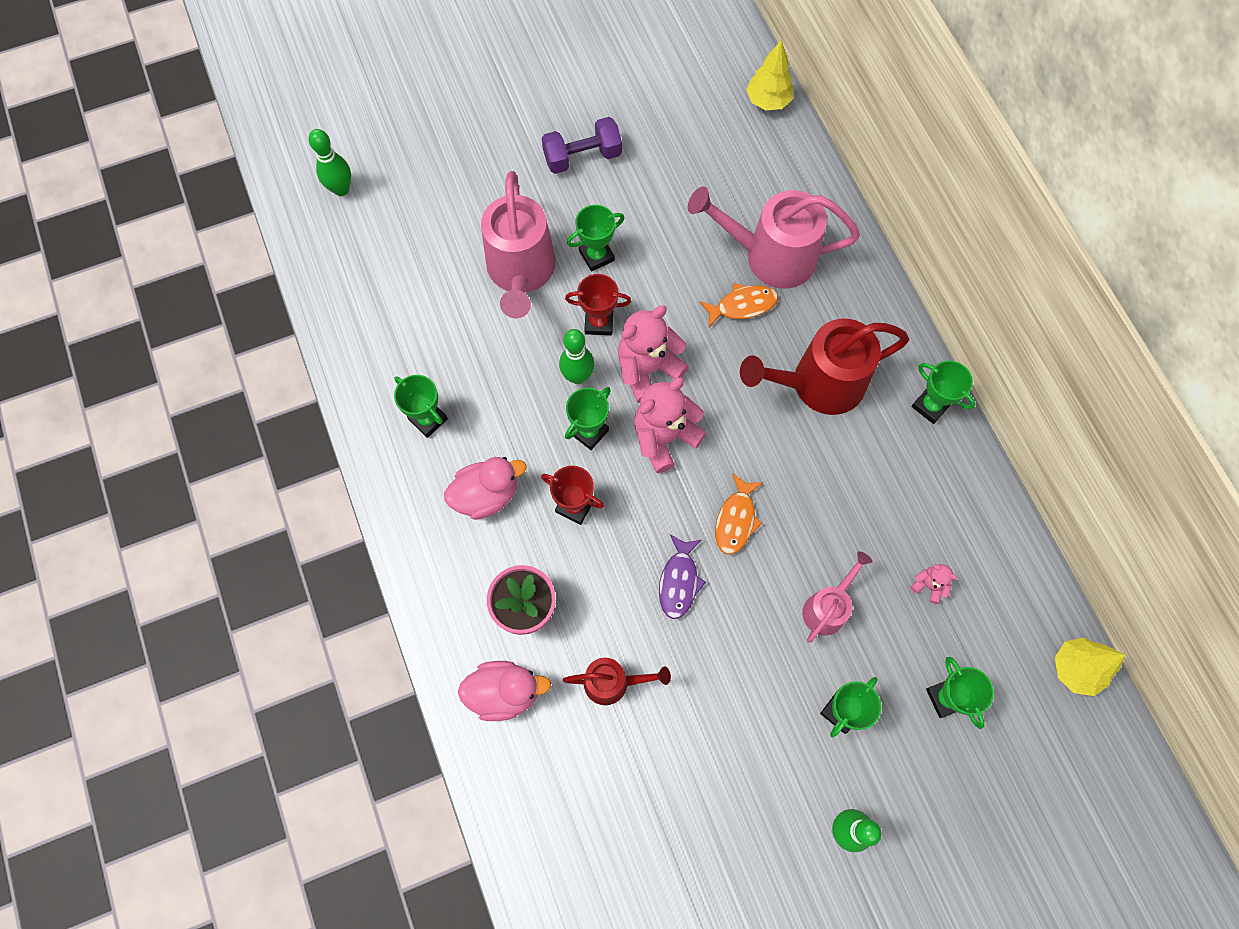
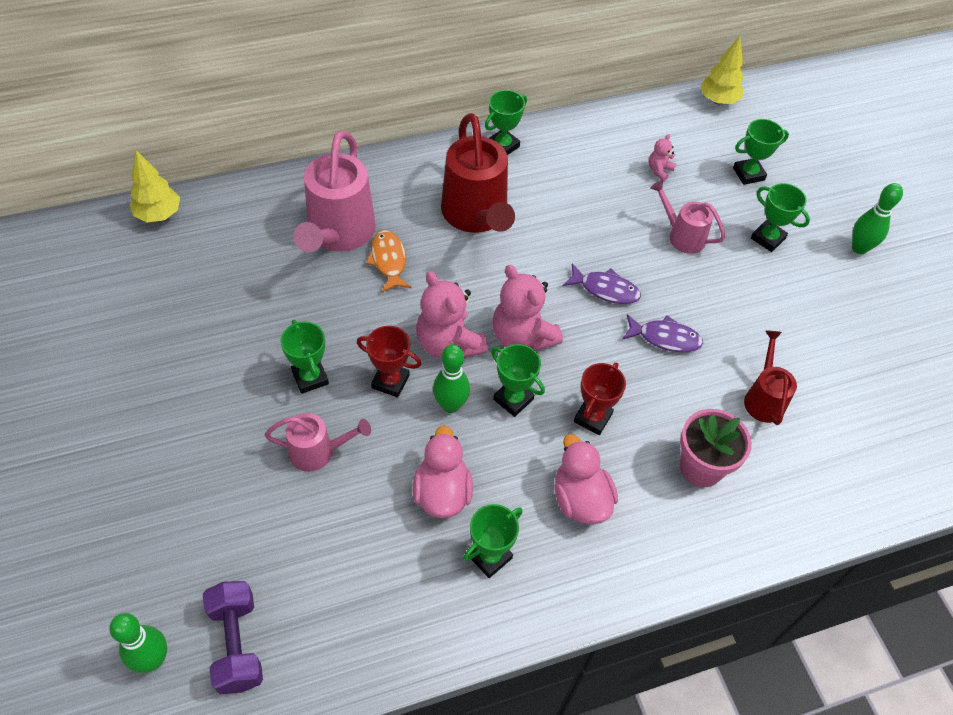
camera: 90 degrees left, 15 degrees down
pink duck [458,661,551,721] -> pink duck moved to [413,425,473,518]
pink watering can [481,171,556,318] -> pink watering can [264,413,371,472], size x0.55
purple dumbbell [542,117,622,174] -> purple dumbbell moved to [203,581,263,694]
red trophy [565,274,631,335] -> red trophy turned 75 degrees counterclockwise [357,326,421,398]
orange fish [715,473,763,554] -> purple fish [563,264,641,304]

